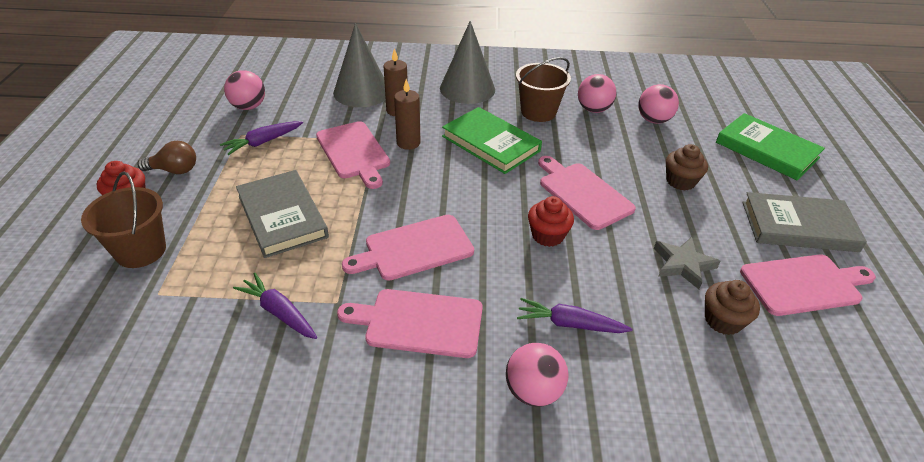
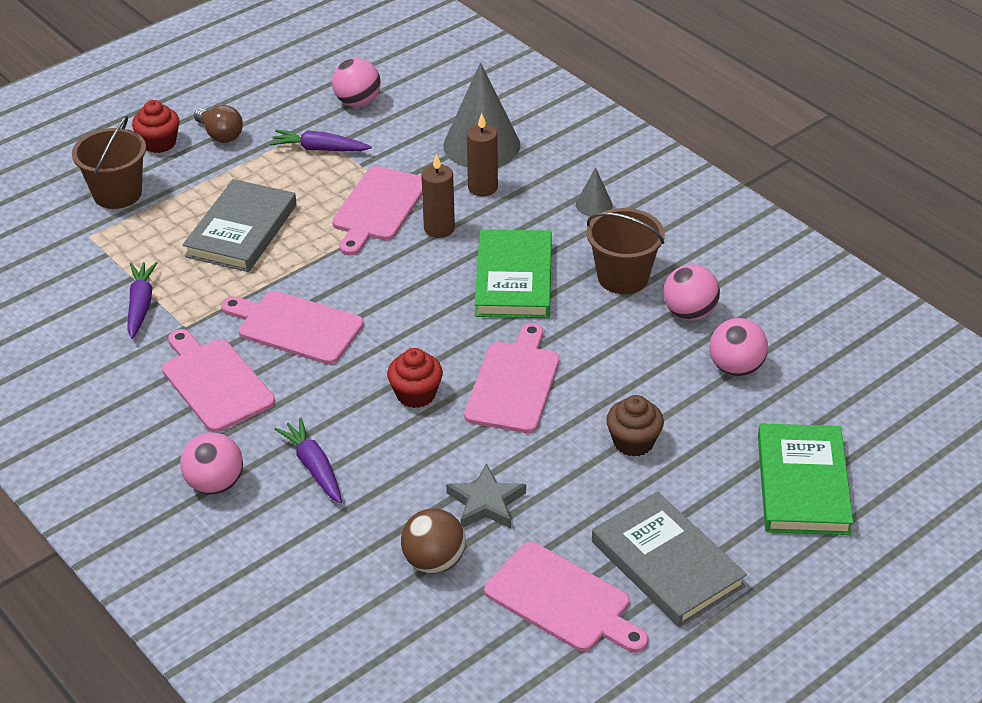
camera: 50 degrees right, 0 degrees up
grey cone [440,21,495,104] -> grey cone [576,167,613,216], size x0.46
brown cupcake [705,280,760,335] -> brown ball [401,508,466,574]

